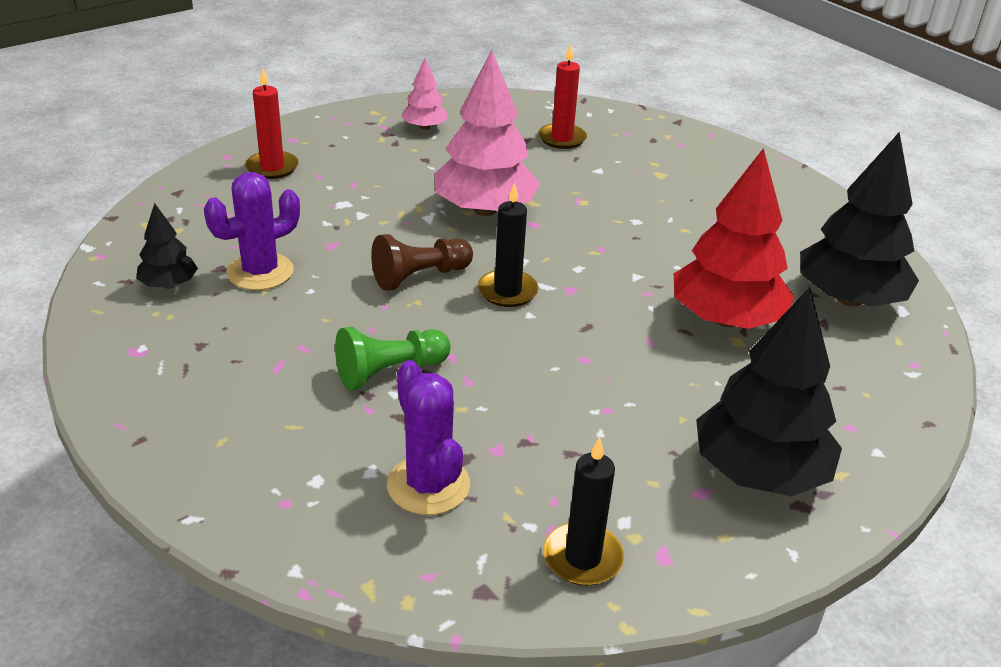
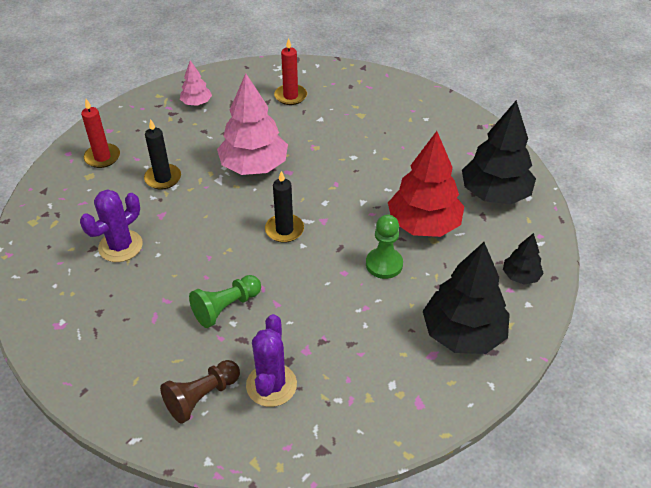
camera: 10 degrees left, 10 degrees up
black tree [136,203,198,289] -> black tree moved to [503,233,544,285]
brown pawn [371,234,473,291] -> brown pawn moved to [160,360,240,424]
purple cactus [387,360,470,515] -> purple cactus turned 45 degrees clockwise [246,314,297,407]
black candle [543,437,624,586] -> black candle moved to [144,119,181,190]
none -> green pawn [366,215,403,279]

